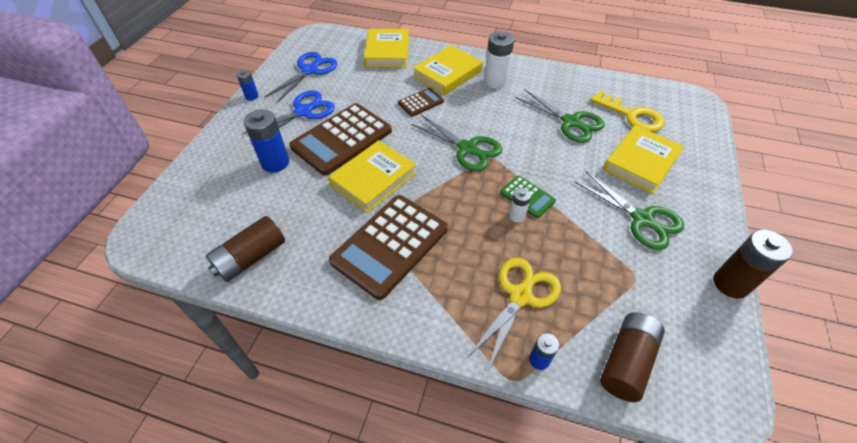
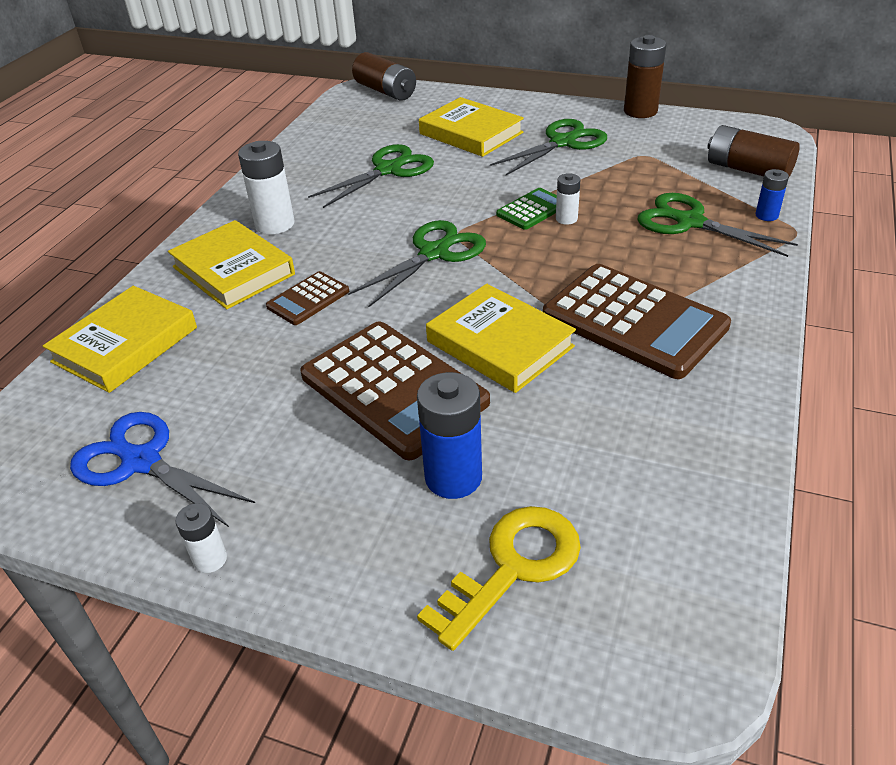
camera: 85 degrees left, 10 degrees down
brown battery [206,216,285,282] -> brown battery moved to [352,52,416,101]
blue battery [237,70,259,101] -> white battery [175,503,227,573]
blue scissors [242,90,335,143] -> none
yellow book [364,29,409,68] -> yellow book turned 60 degrees counterclockwise [43,286,197,393]
brown calculator [398,88,444,117] -> brown calculator turned 105 degrees counterclockwise [266,271,349,325]
yellow scissors [467,257,561,371] -> green scissors [637,193,798,257]
yellow key [590,90,665,132] -> yellow key moved to [417,506,581,651]

